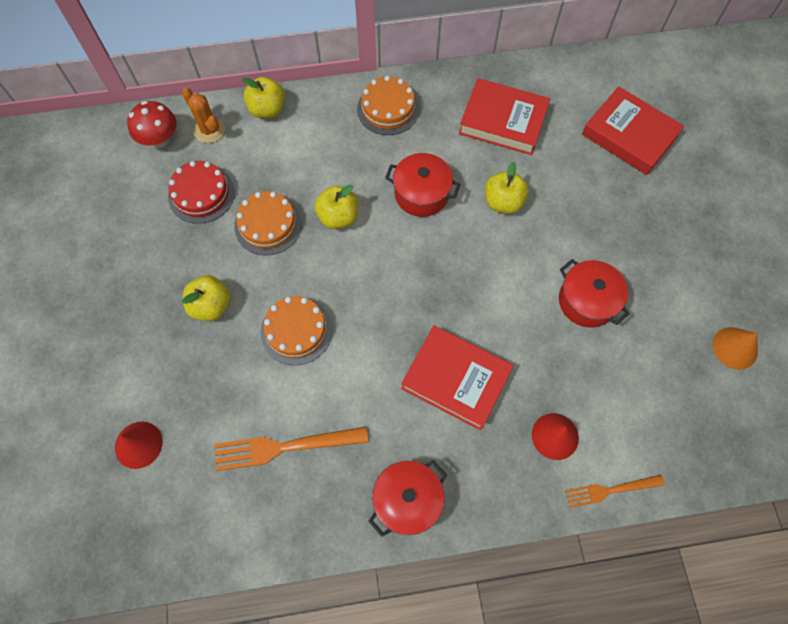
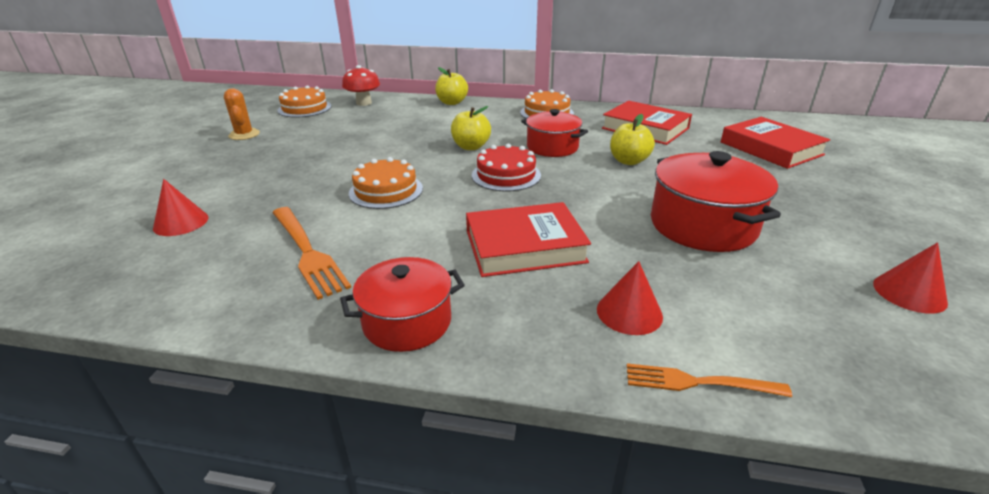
camera: 20 degrees right, 35 degrees down
red cake [168,161,235,224] -> red cake moved to [472,143,541,192]
orange cactus [182,88,225,143] -> orange cactus moved to [224,88,260,140]
yellow apple [182,275,231,321] -> none
orange fork [214,427,368,471] -> orange fork turned 135 degrees counterclockwise [272,207,351,300]
orange cake [234,191,302,255] -> orange cake moved to [277,85,332,118]
red book [401,326,513,431] -> red book turned 60 degrees counterclockwise [466,202,591,277]
red pot [559,259,630,328] -> red pot [651,151,781,252], size x1.51
orange cone [712,327,758,370] -> red cone [873,242,948,314]

